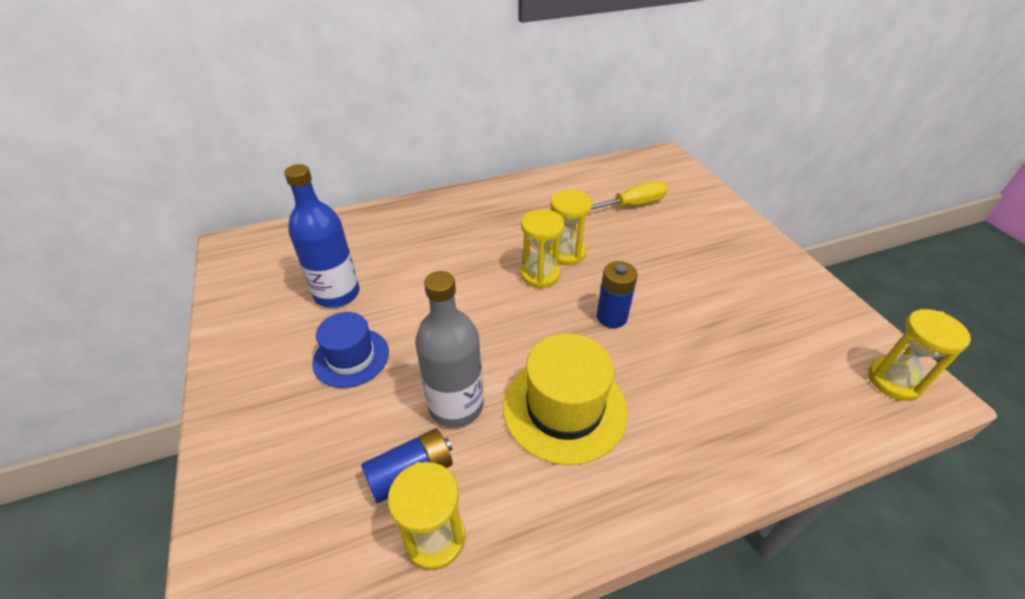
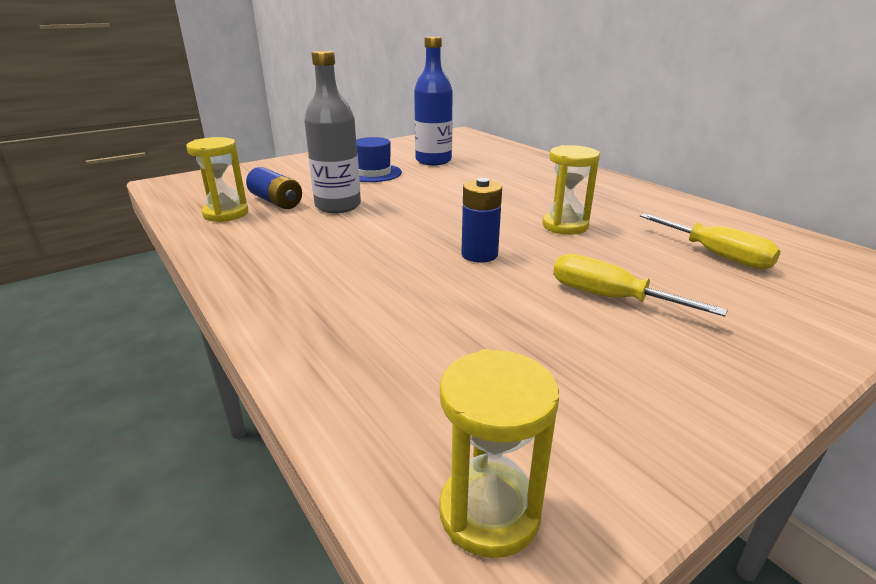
camera: 75 degrees right, 15 degrees down
yellow hat [503,334,628,465] -> none
yellow hourglass [520,209,565,288] -> none
none -> yellow screwdriver [553,254,728,317]

